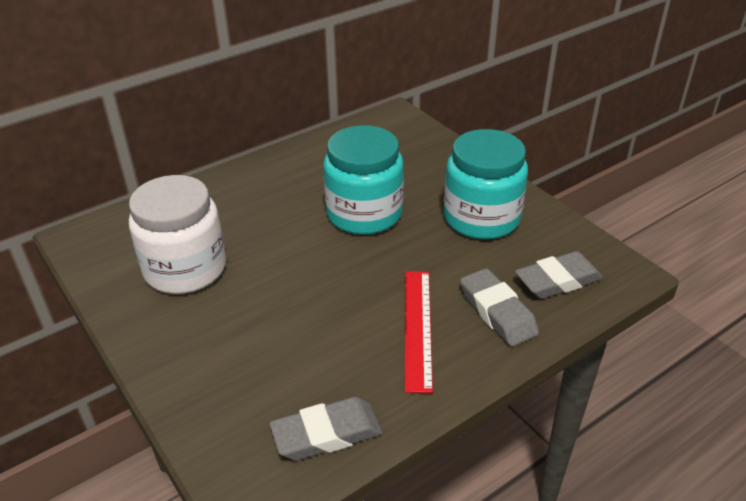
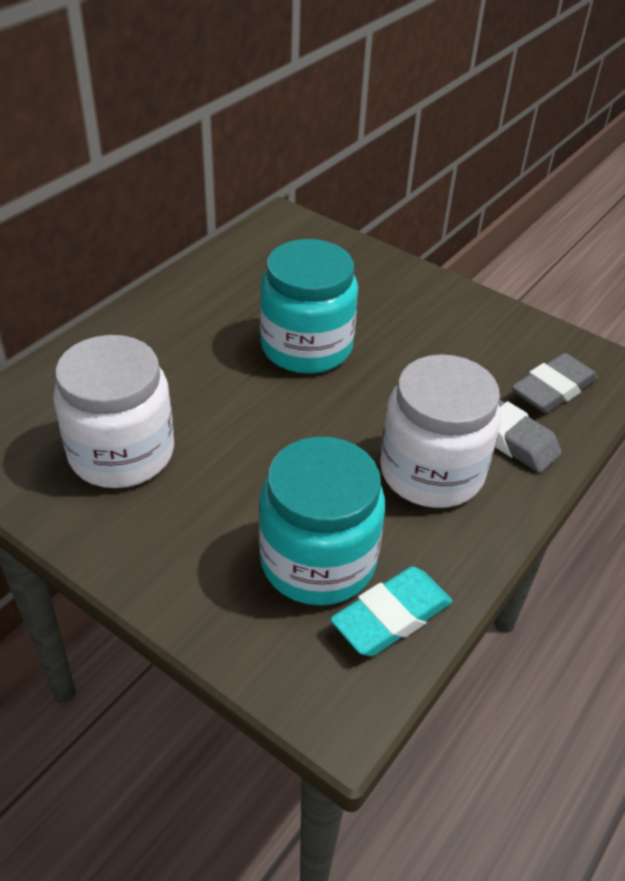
camera: 20 degrees left, 5 degrees up
grey eraser [270,397,383,461] -> turquoise eraser [330,567,452,656]
red ruler [405,271,433,393] -> white jar [380,354,501,508]
turquoise jar [444,129,528,240] -> turquoise jar moved to [259,437,385,605]

